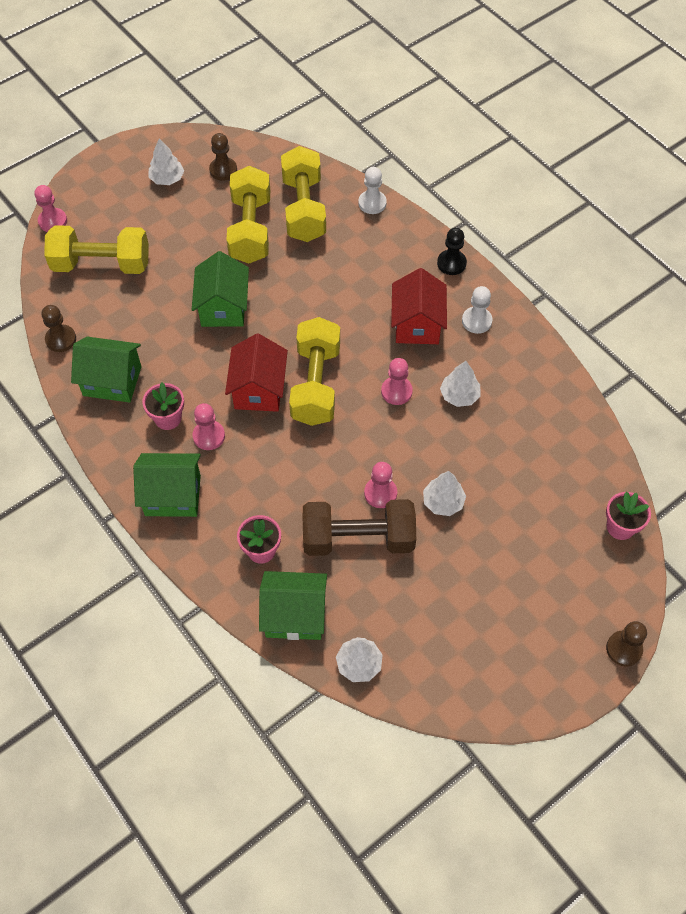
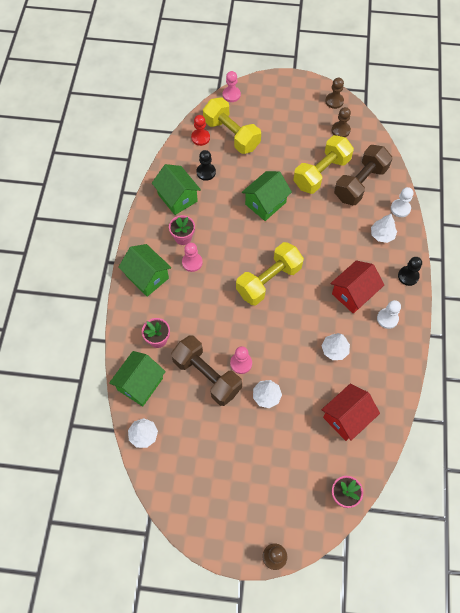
camera: 45 degrees right, 5 degrees up
brown pawn [42,305,76,352] -> brown pawn moved to [325,77,344,109]
white tree [148,138,184,185] -> white tree moved to [371,214,397,243]
red house [225,333,288,412] -> red house moved to [321,384,380,441]
green house [259,571,327,640] -> green house turned 75 degrees clockwise [109,351,166,407]
yellow dumbbell [281,146,326,242] -> brown dumbbell [334,145,392,205]
pink pawn [381,358,413,405] -> none
none -> red pawn [191,115,210,146]
none -> black pawn [196,150,216,181]

